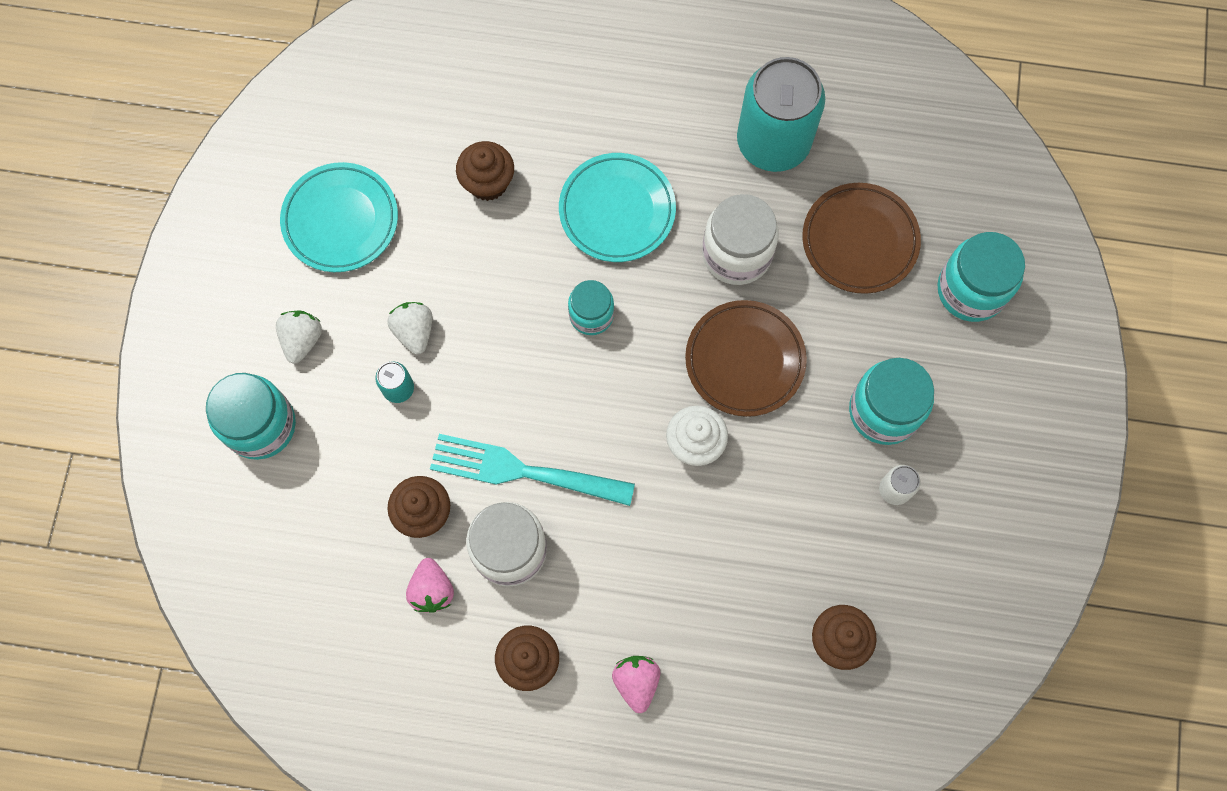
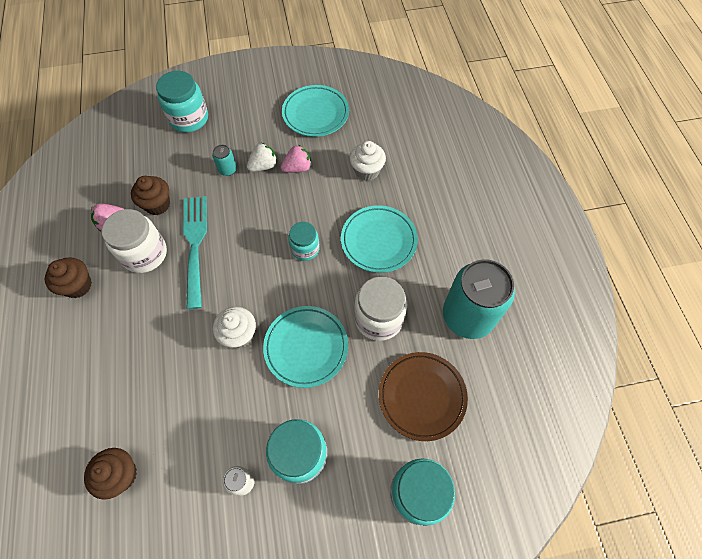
camera: 70 degrees right, 10 degrees down
white strawberry [276,310,322,364] -> none
brown cupcake [456,141,514,201] -> white cupcake [350,141,386,181]
pink strawberry [612,656,660,713] -> pink strawberry moved to [281,145,312,173]
brown plate [685,300,807,417] -> turquoise plate [263,306,348,388]

